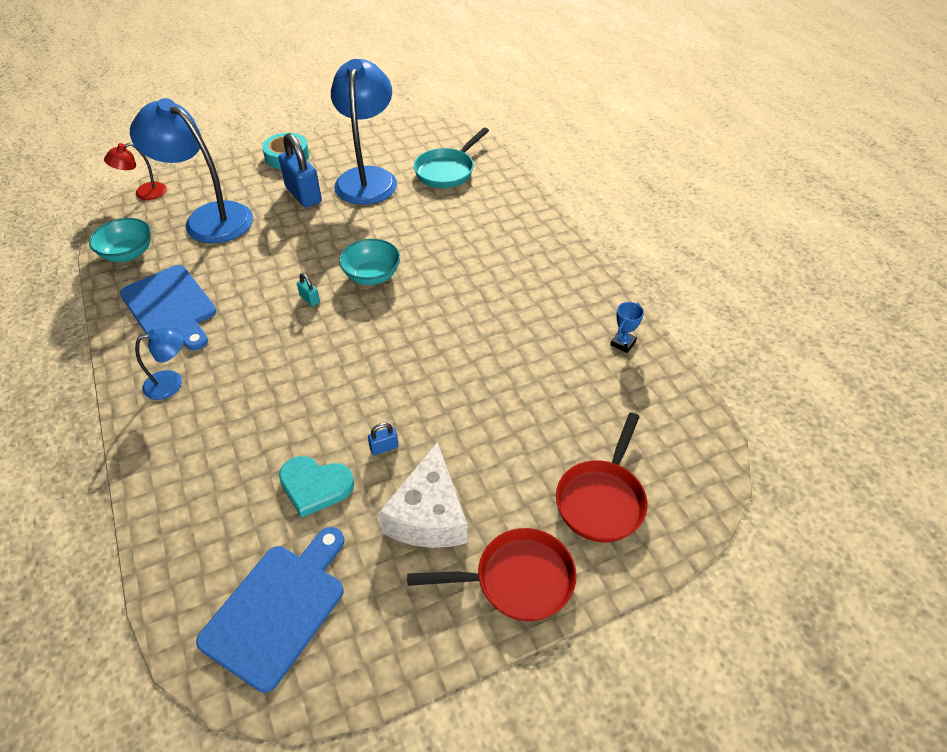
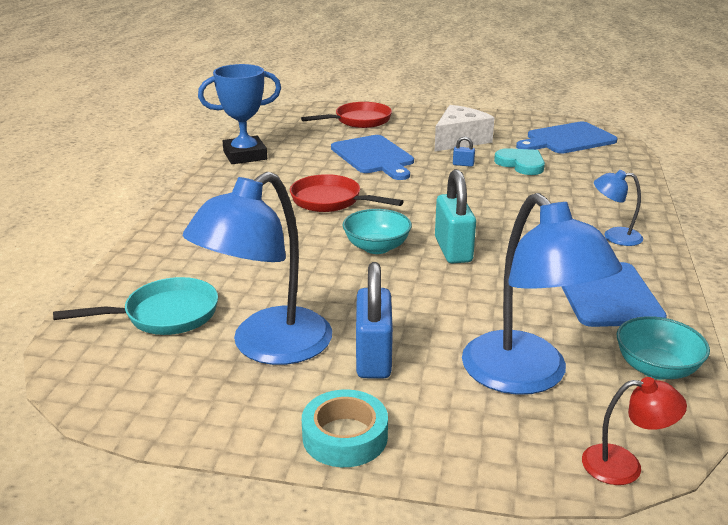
camera: 145 degrees left, 20 degrees down
turquoise padlock [297,273,320,307] -> turquoise padlock [435,169,476,264], size x2.32
red pan [407,528,577,621] -> red pan moved to [290,174,404,212]
blue trophy [610,302,644,353] -> blue trophy [198,64,281,164], size x2.27
none -> blue cutting board [331,135,414,180]

